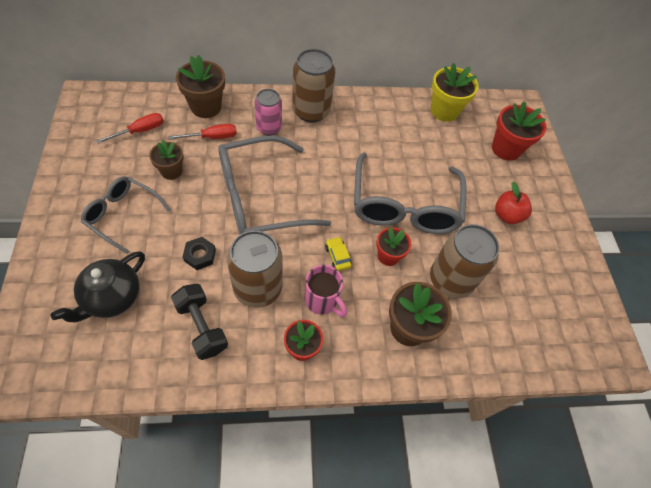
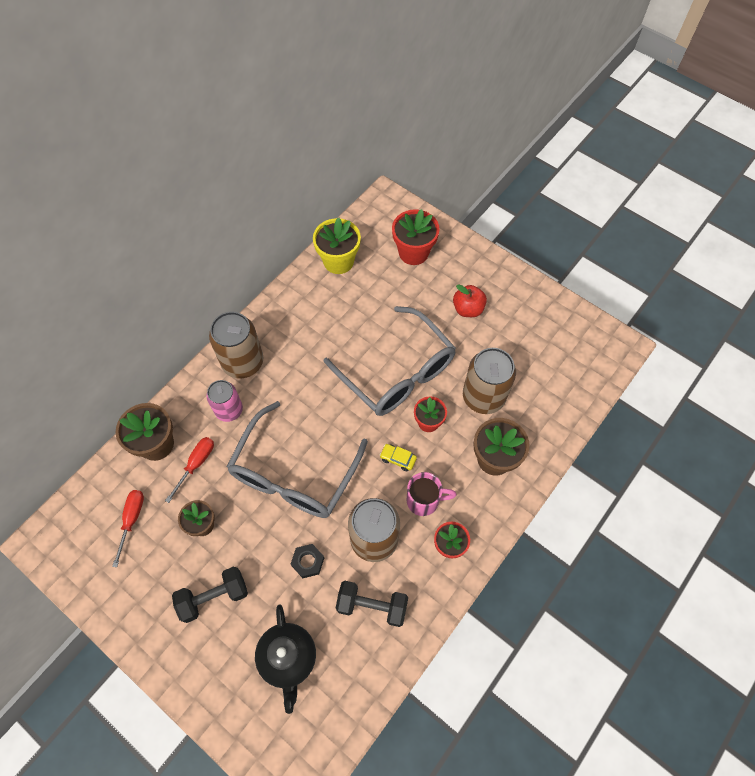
camera: 40 degrees left, 5 degrees up
grey glasses [81,176,171,254] -> black dumbbell [172,567,248,623]

